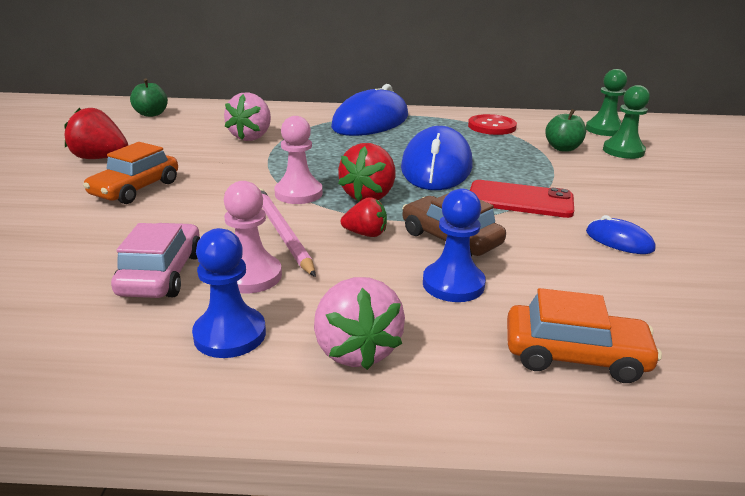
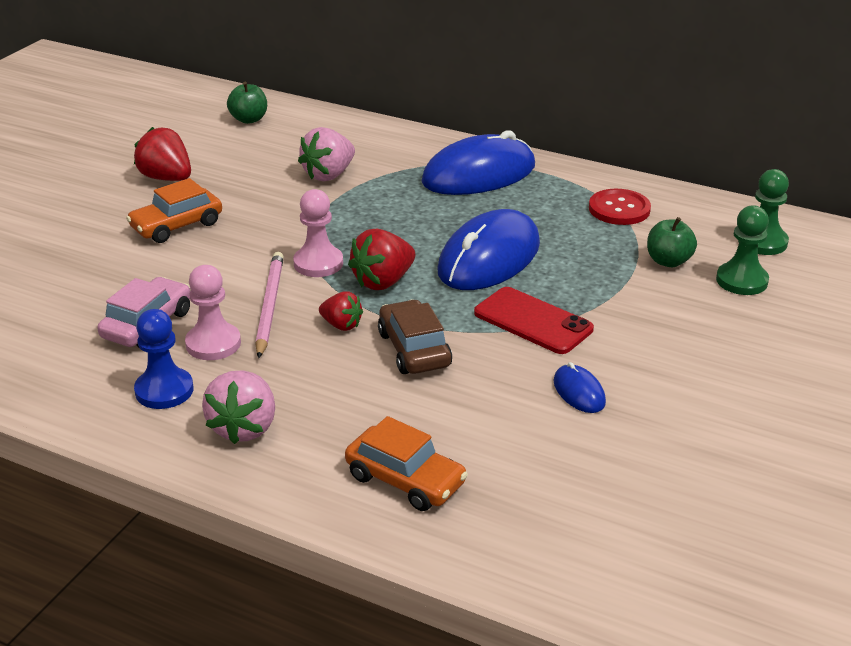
camera: 25 degrees right, 5 degrees up
blue pawn [423,189,486,302] -> none

